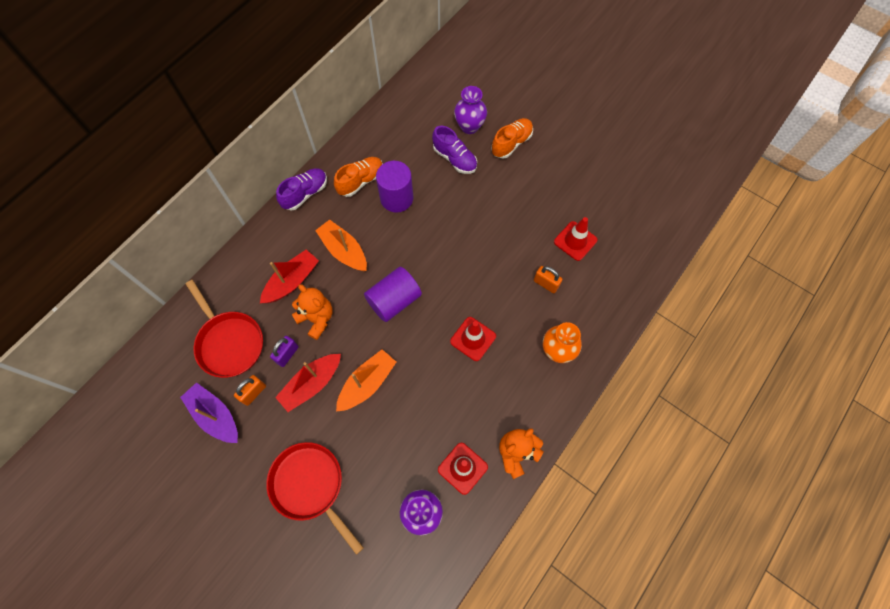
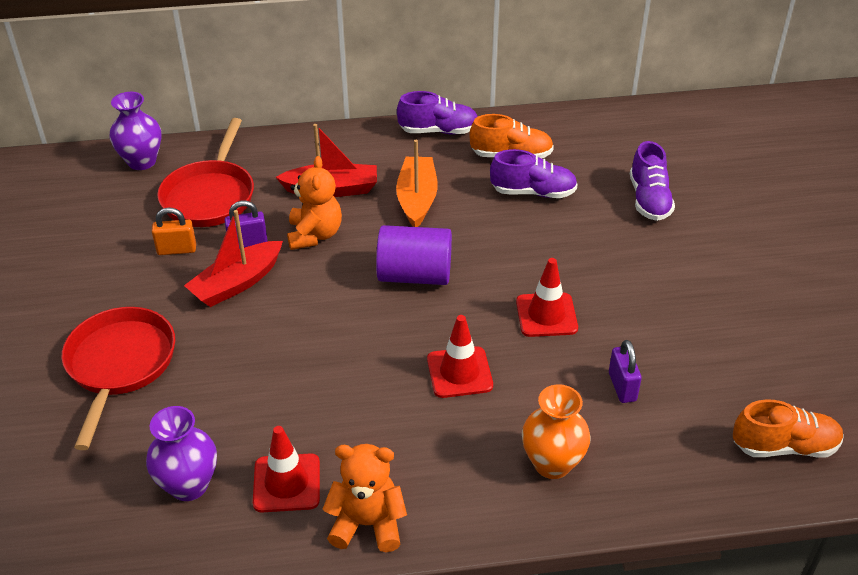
camera: 45 degrees right, 25 degrees down
purple boat [180,382,238,443] -> none
red boat [275,354,341,412] -> red boat turned 45 degrees counterclockwise [184,210,283,307]
orange boat [336,349,396,412] -> none
purple cylinder [376,161,413,213] -> purple shoe [490,149,578,198]
purple vase [454,86,487,134] -> purple vase moved to [109,92,162,170]
orange shoe [491,118,533,159] -> orange shoe moved to [733,399,844,458]
orange padlock [534,266,562,293] -> purple padlock [609,340,642,403]
red traffic cone [554,217,598,261] -> red traffic cone moved to [516,258,578,337]

